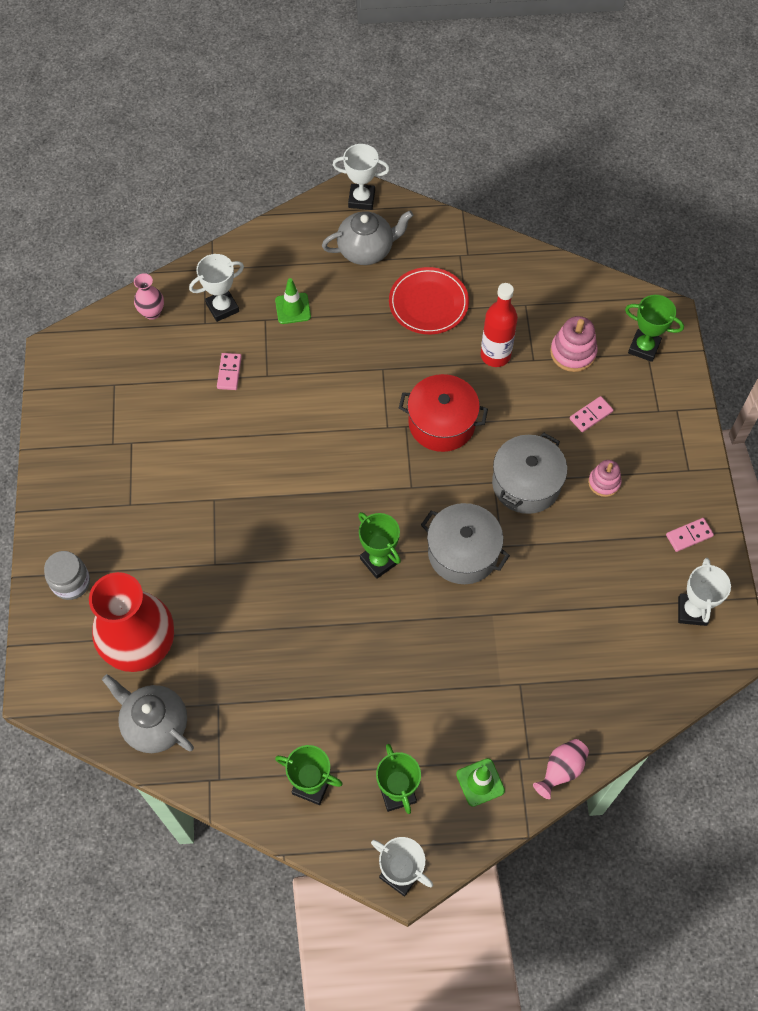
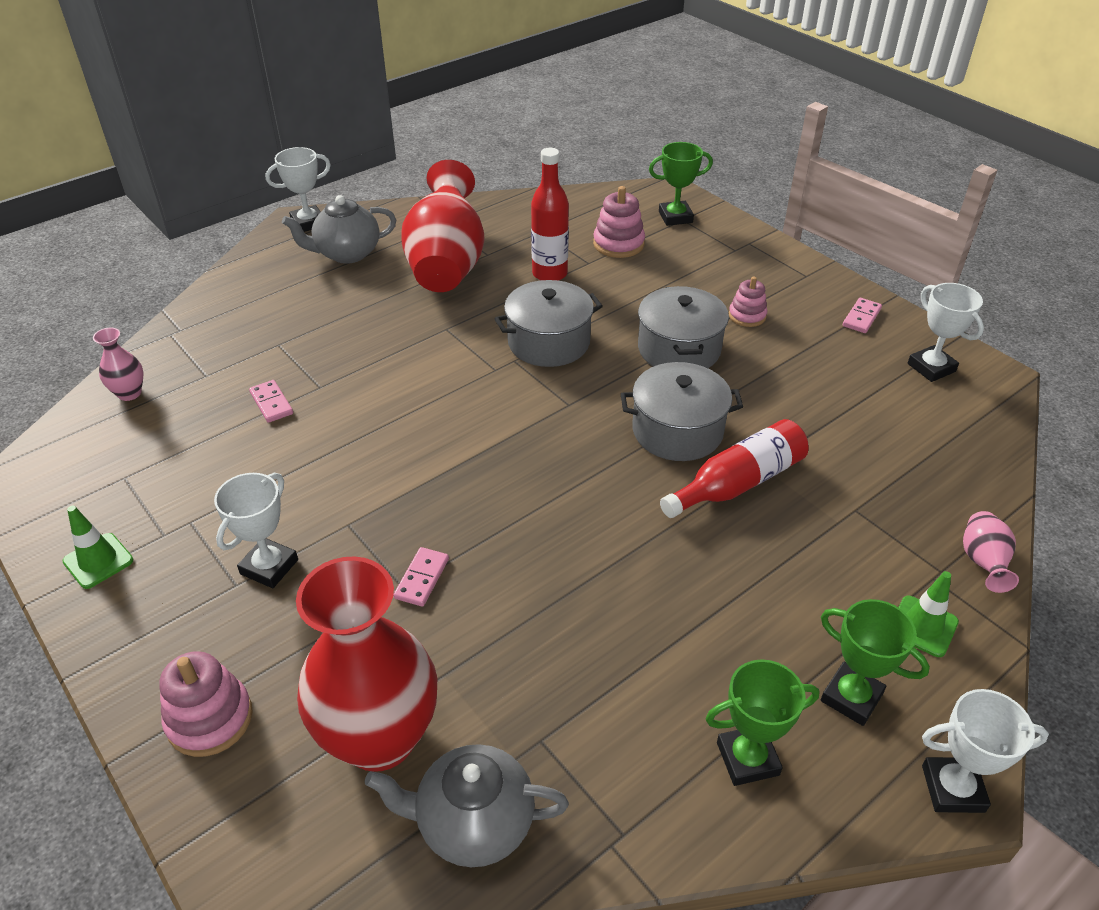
camera: 35 degrees left, 20 degrees down
grey jar [44,551,90,600] -> pink stacking toy [159,651,252,757]
white trophy [189,254,244,322] -> white trophy moved to [214,473,298,588]
green traffic cone [275,278,311,324] -> green traffic cone moved to [62,506,133,589]
grey teapot [322,210,413,265] -> grey teapot turned 150 degrees counterclockwise [282,195,396,264]
green trophy [358,512,401,579] -> none
red plate [389,267,469,334] -> red vase [401,160,485,292]
red pot [399,374,488,452] -> grey pot [494,280,603,367]
pink domino [570,396,613,432] -> pink domino moved to [394,547,449,607]
none -> red bottle [660,419,808,518]

